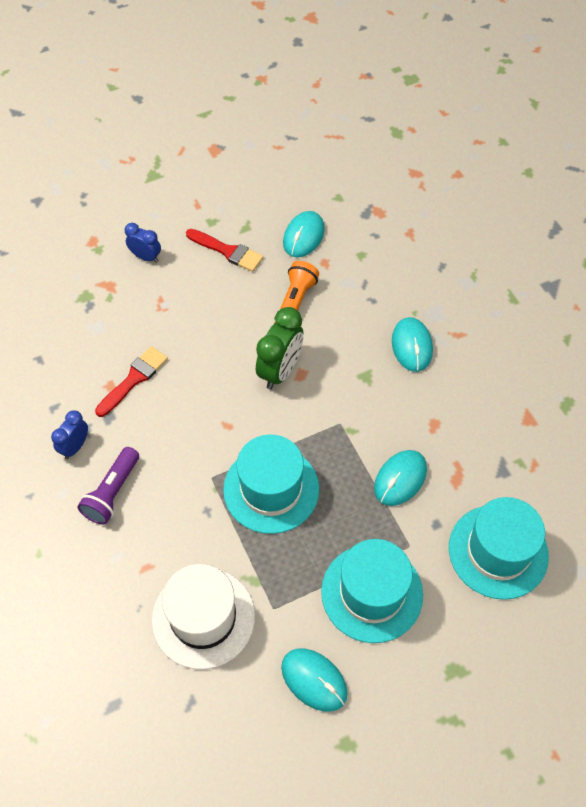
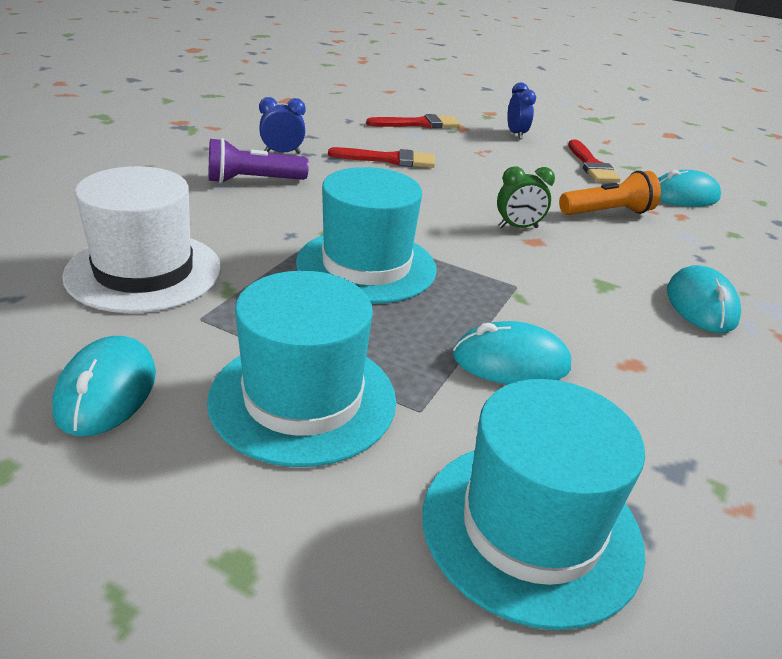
camera: 50 degrees right, 25 degrees down
green clock [256,307,303,390] -> green clock [497,166,555,228], size x0.60
turquoise mouse [392,317,433,372] -> turquoise mouse turned 45 degrees counterclockwise [667,265,741,333]
none -> red brush [366,114,460,128]

